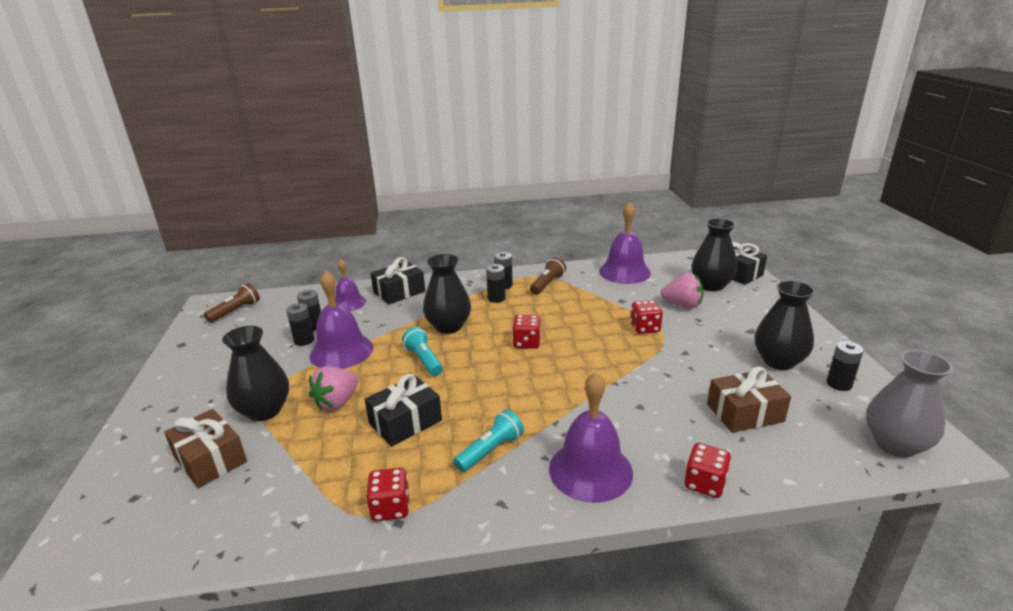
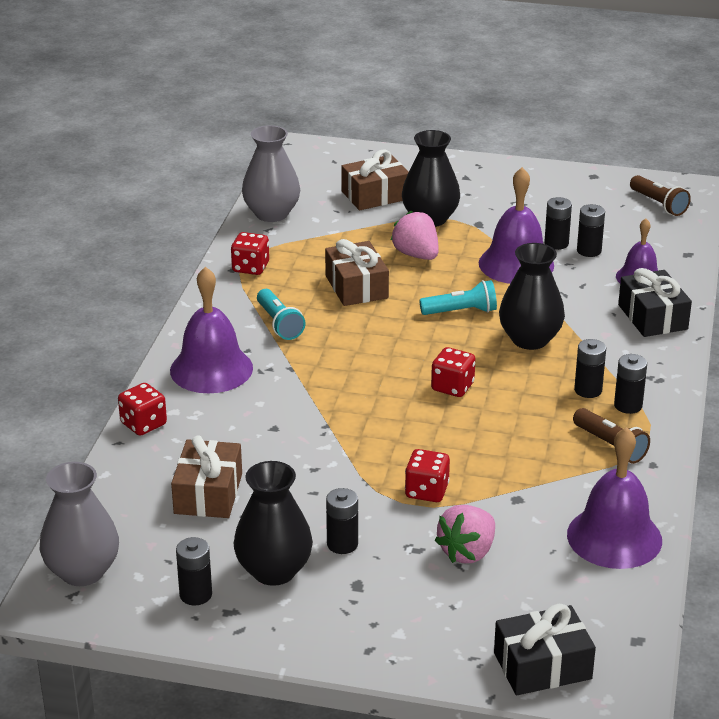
camera: 110 degrees right, 5 degrees up
black gift [365,374,442,447] -> brown gift [325,239,389,306]
black vase [691,218,737,291] -> none
none -> grey vase [242,125,300,222]
none -> black battery [326,488,358,554]

